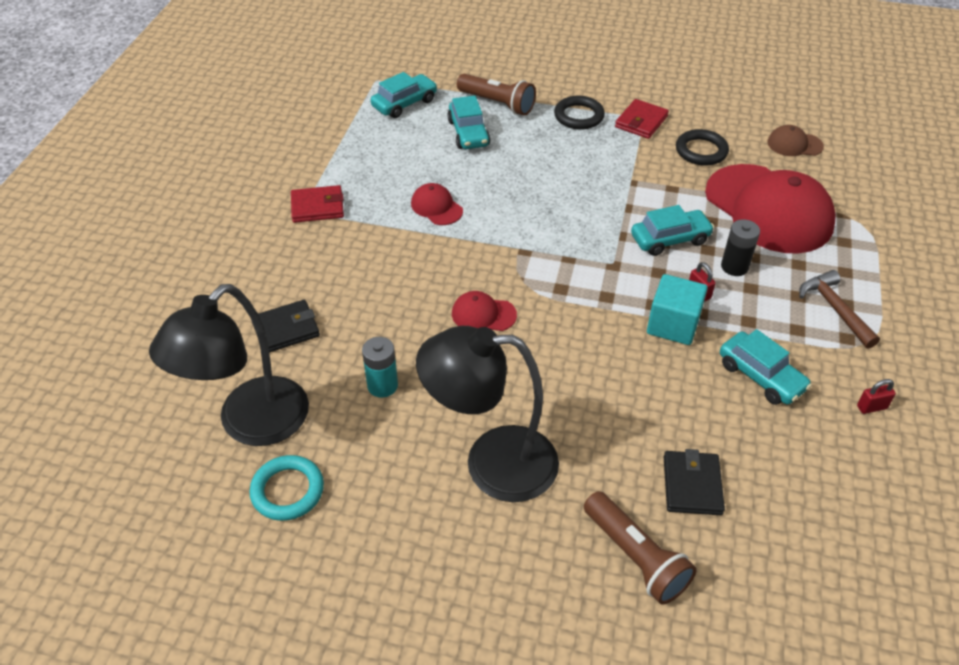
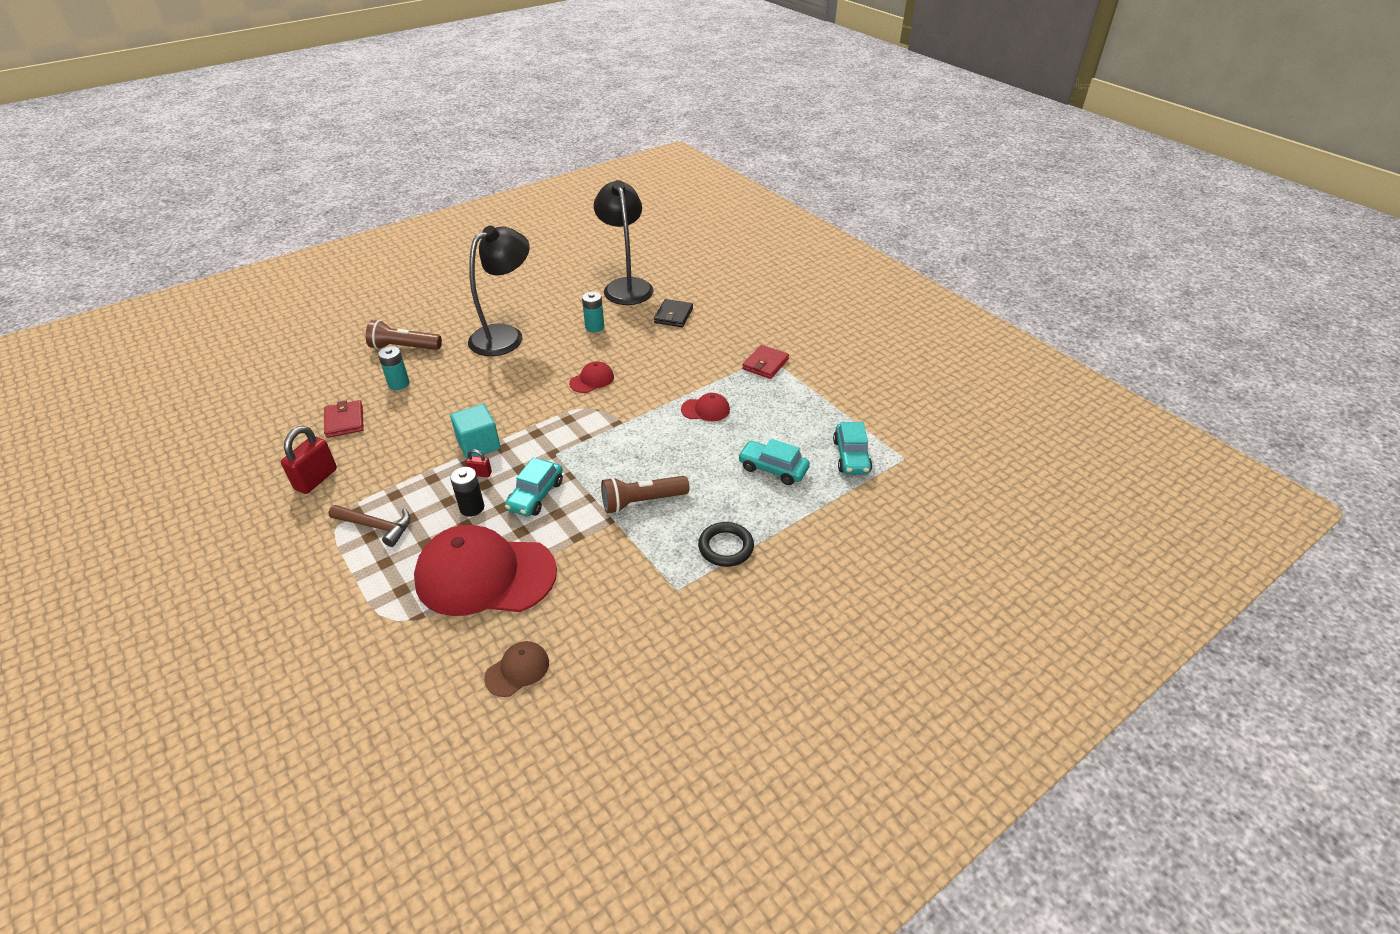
camera: 130 degrees right, 5 degrees down
turquoise ring [249,455,324,521] -> none
brown flashlight [457,74,536,116] -> brown flashlight moved to [601,476,689,513]
red wallet [615,99,669,139] -> red wallet moved to [324,400,364,438]
black wallet [664,449,725,515] -> turquoise battery [378,346,410,390]
black ring [676,129,729,166] -> none
turquoise car [720,329,812,405] -> none
red padlock [857,379,896,414] -> red padlock [281,426,337,494], size x2.00

